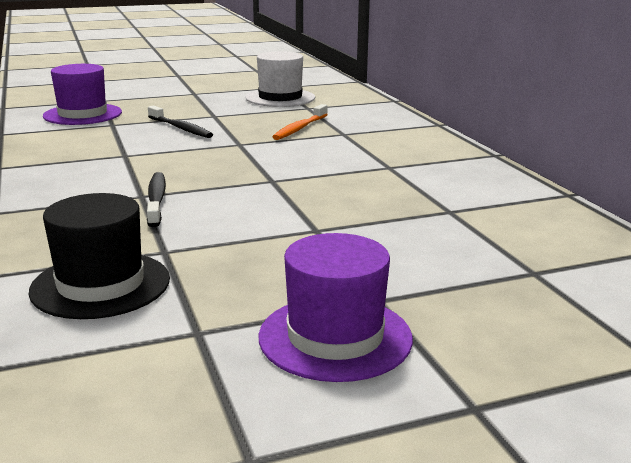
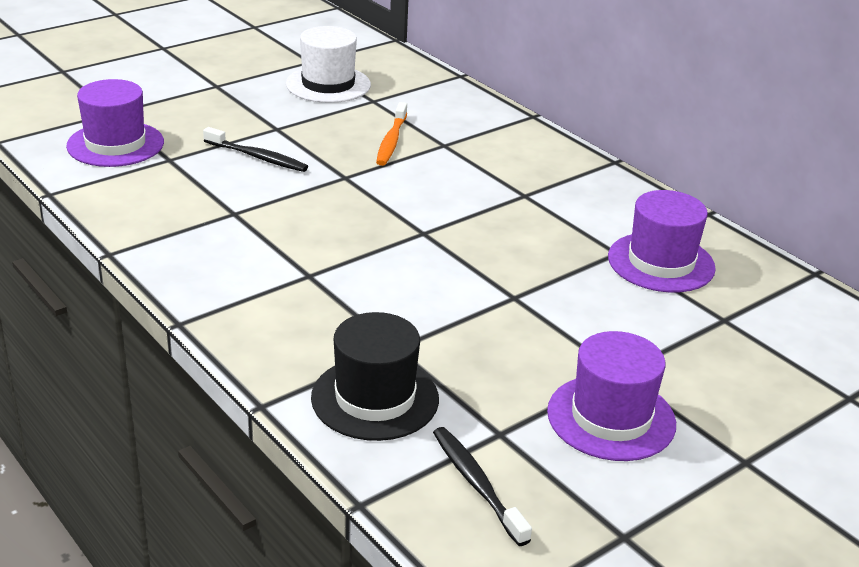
camera: 20 degrees left, 10 degrees up
black toothbrush [147,172,166,227] -> black toothbrush moved to [433,427,532,546]
none -> purple hat [608,190,716,292]

